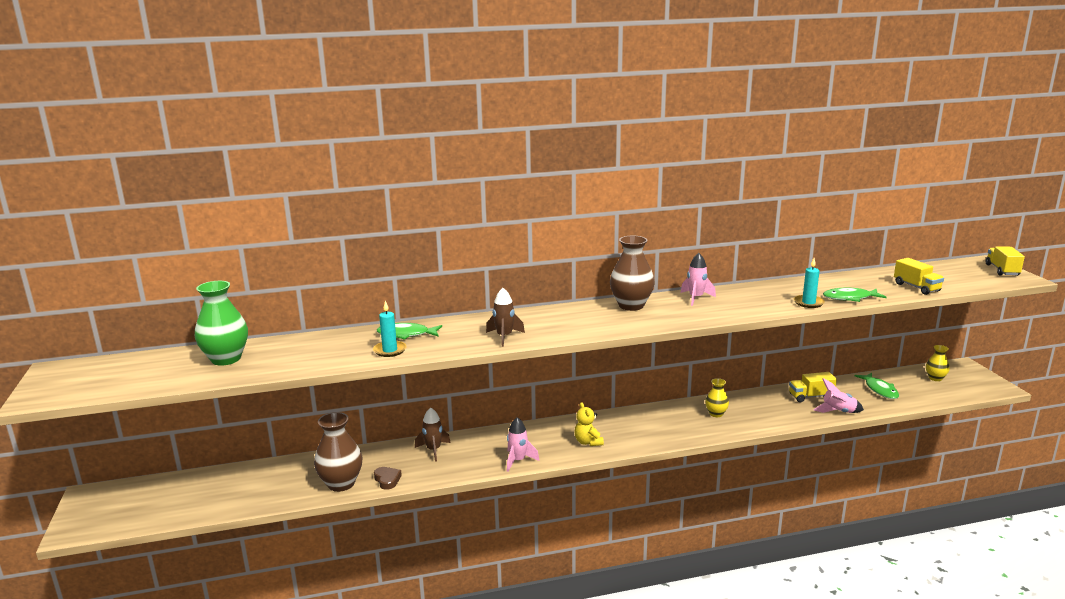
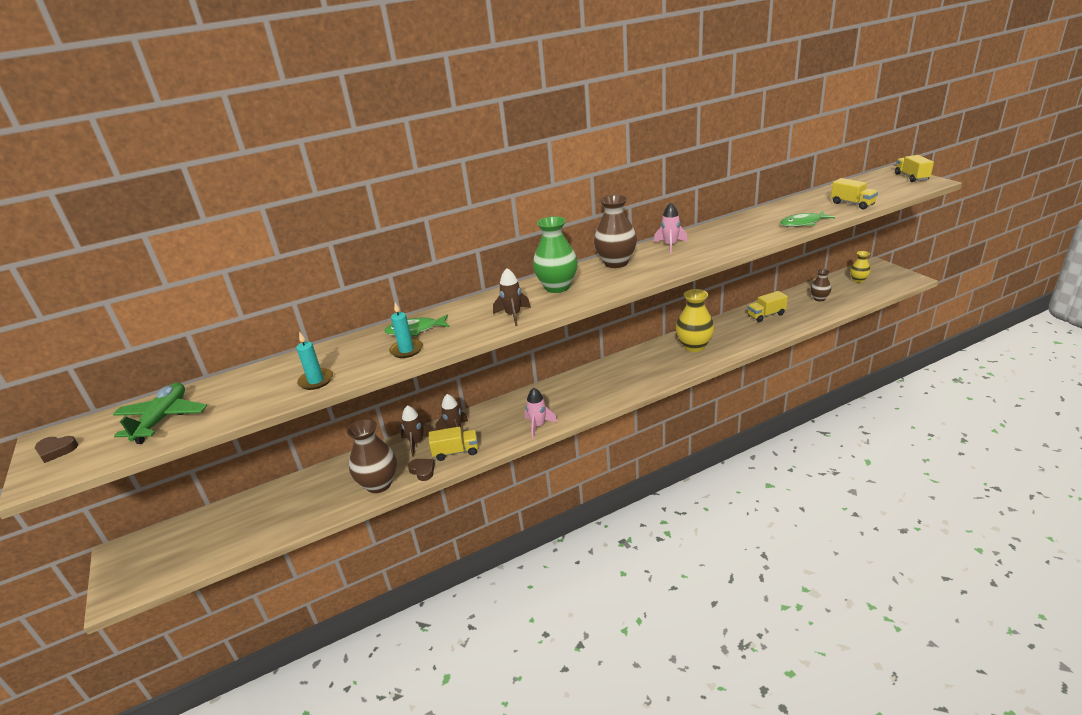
camera: 10 degrees left, 10 degrees up
green vase [195,281,248,366] -> green vase moved to [533,216,578,293]
yellow teddy bear [574,402,604,446] -> none
yellow vase [705,378,729,417] -> yellow vase [676,289,714,352], size x1.78
turquoise candle [794,258,825,308] -> turquoise candle moved to [296,331,333,390]
pink rocket [813,378,864,413] -> none
green fish [855,373,899,399] -> brown vase [810,269,831,301]
none -> brown heart [35,436,78,463]
none -> green plane [113,382,207,444]
none -> brown rocket [401,405,433,457]
none -> yellow truck [429,427,478,461]

